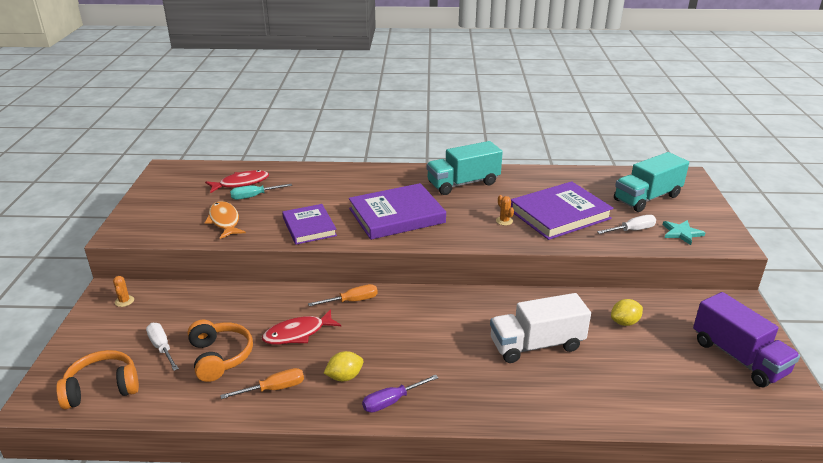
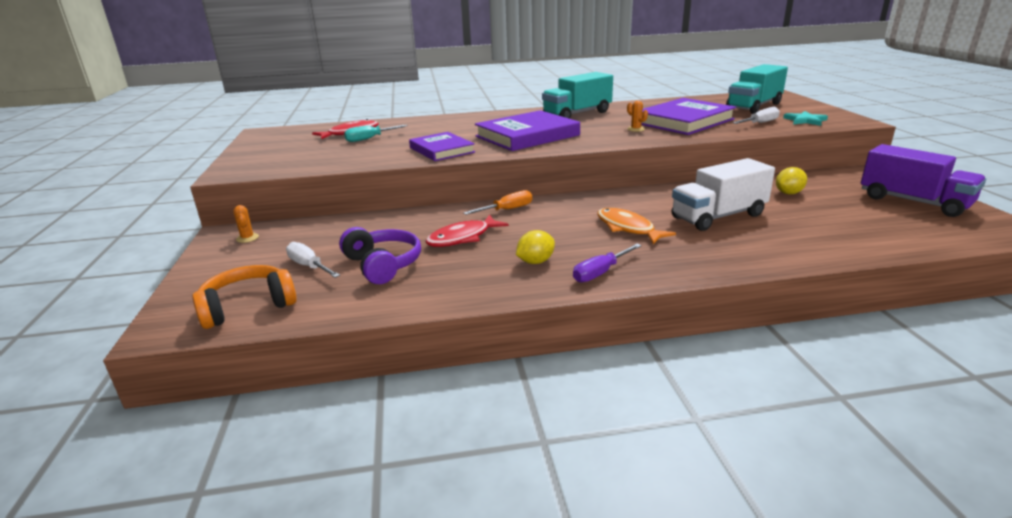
camera: 10 degrees left, 5 degrees down
orange headphones [188,320,253,382] -> purple headphones [339,227,421,284]
orange fish [205,201,246,239] -> orange fish moved to [597,208,676,244]
orange screwdriver [220,368,304,399] -> none

